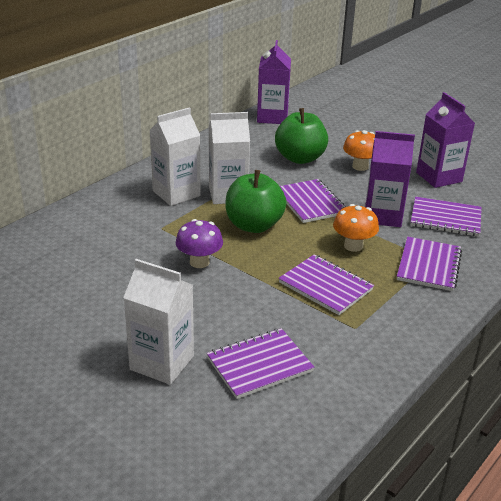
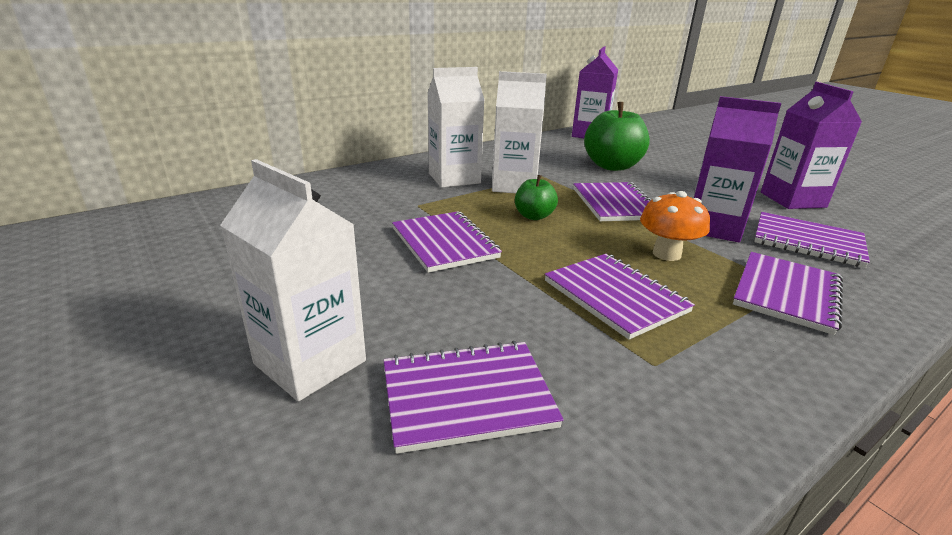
camera: 15 degrees right, 5 degrees down
purple mushroom [176,219,223,268] -> purple notebook [392,211,502,273]
green apple [225,170,287,233] -> green apple [515,175,558,220], size x0.54
orange mushroom [343,130,375,171] -> none

